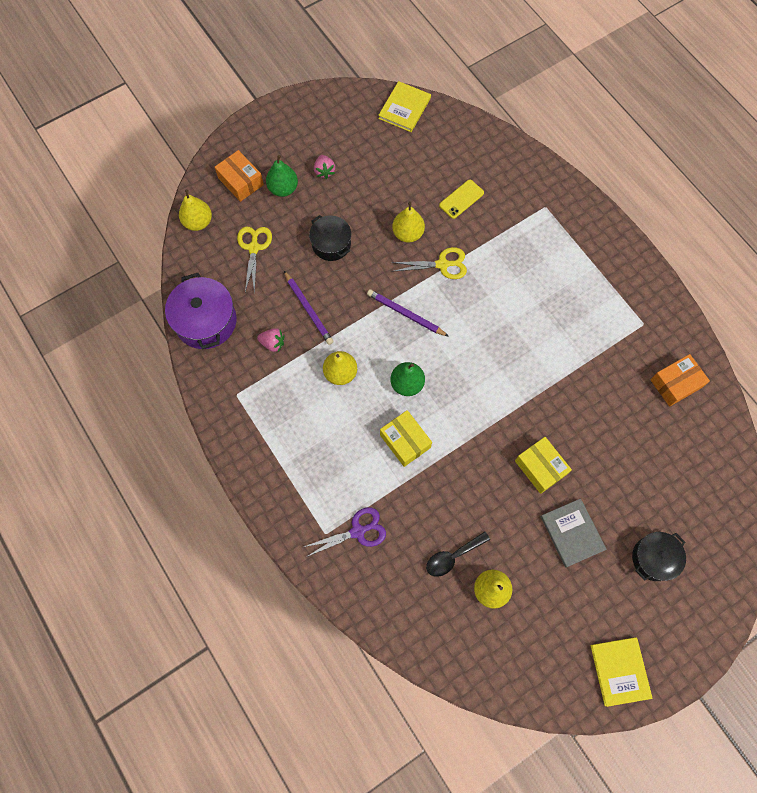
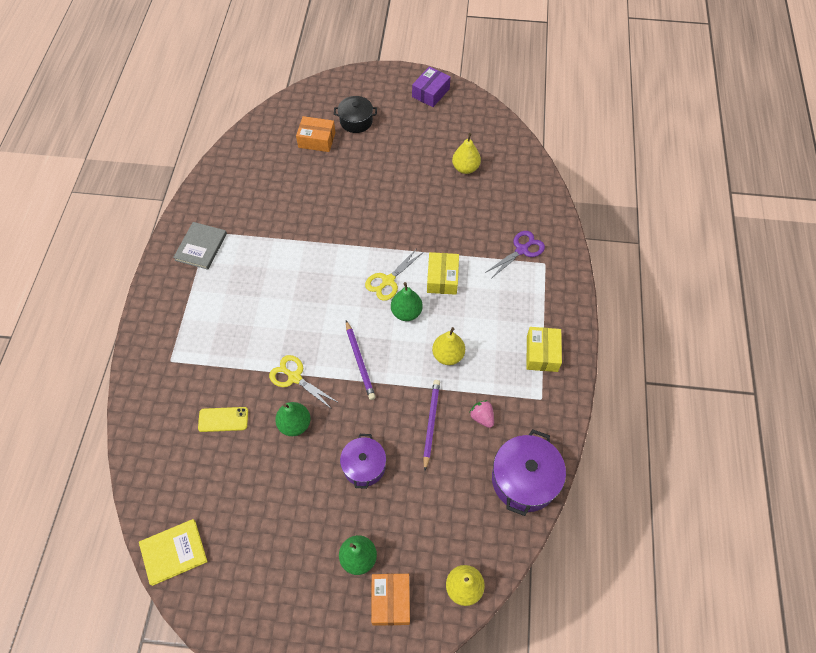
camera: 140 degrees left, 10 degrees down
yellow scissors [237,226,272,294] -> yellow scissors moved to [365,248,424,301]
purple scissors [304,507,386,557] -> purple scissors turned 120 degrees clockwise [485,231,545,279]
black pot [309,215,351,261] -> purple pot [340,434,386,489]
pink strawberry [314,155,335,179] -> none
yellow pear [392,201,425,242] -> green pear [275,402,311,436]
black spoon [426,532,490,577] -> none
yellow box [515,437,572,494] -> yellow box moved to [527,327,562,372]
grey book [541,498,607,568] -> grey book moved to [173,222,227,270]
yellow book [590,637,652,707] -> purple box [412,66,450,107]
orange box [650,354,710,407] -> orange box moved to [296,116,335,152]

